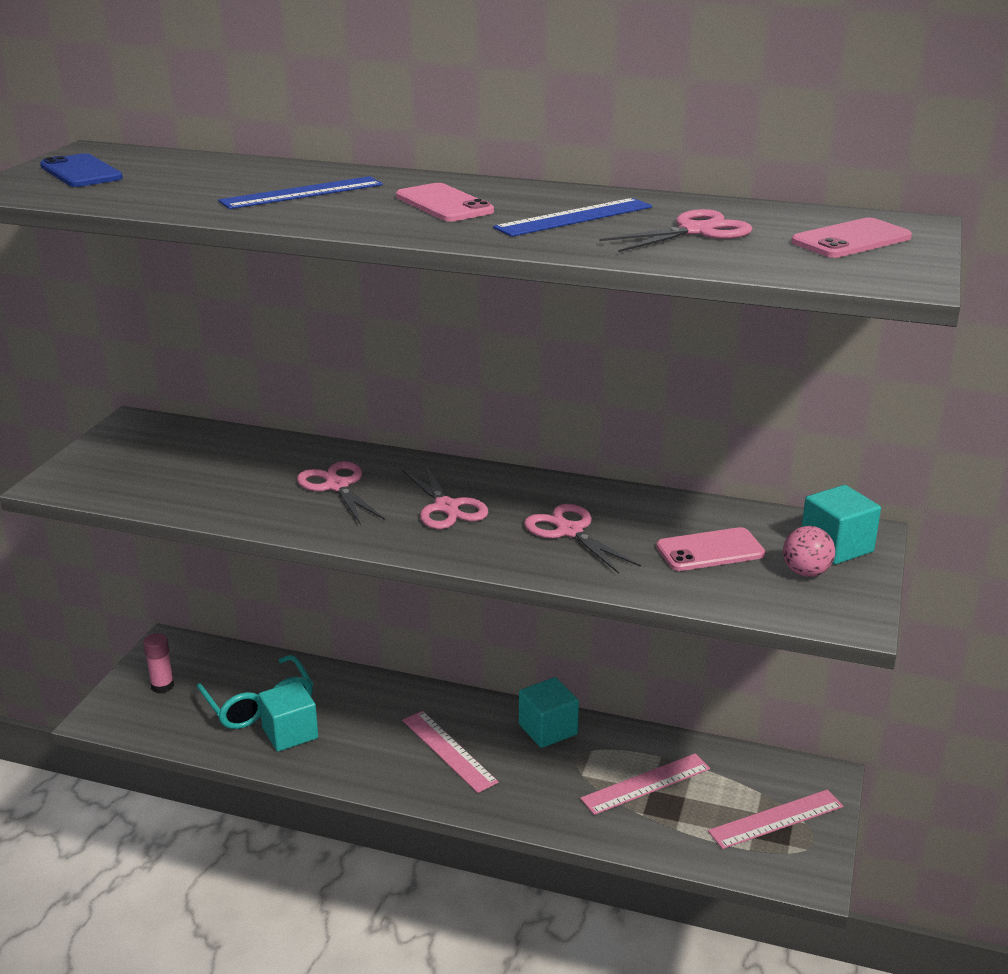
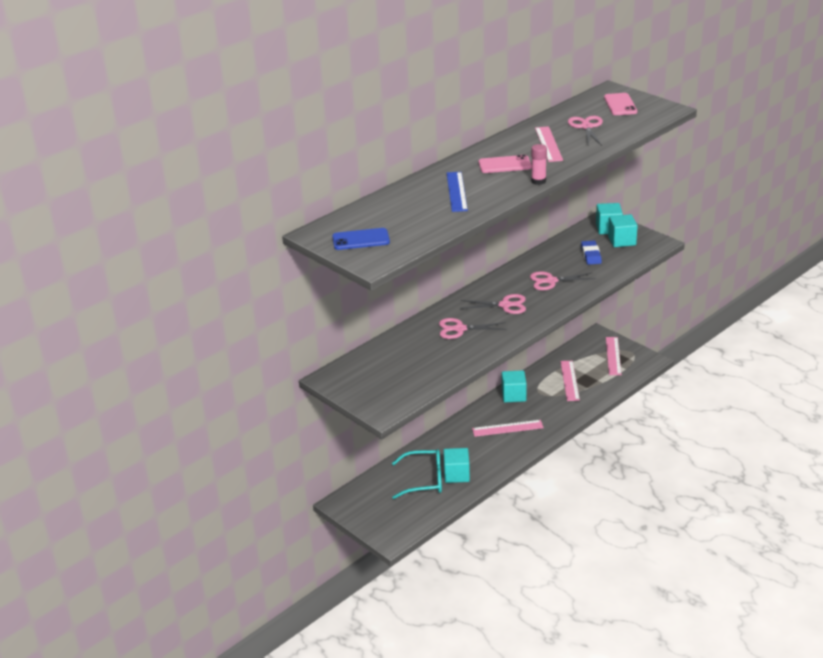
camera: 60 degrees left, 5 degrees up
pink glue stick [143,633,174,693] -> pink glue stick moved to [531,144,547,185]
blue ruler [493,198,652,237] -> pink ruler [535,126,563,162]
pink phone [656,527,765,571] -> blue eraser [581,241,602,265]
pink ball [783,526,835,577] -> turquoise cube [608,214,638,247]

